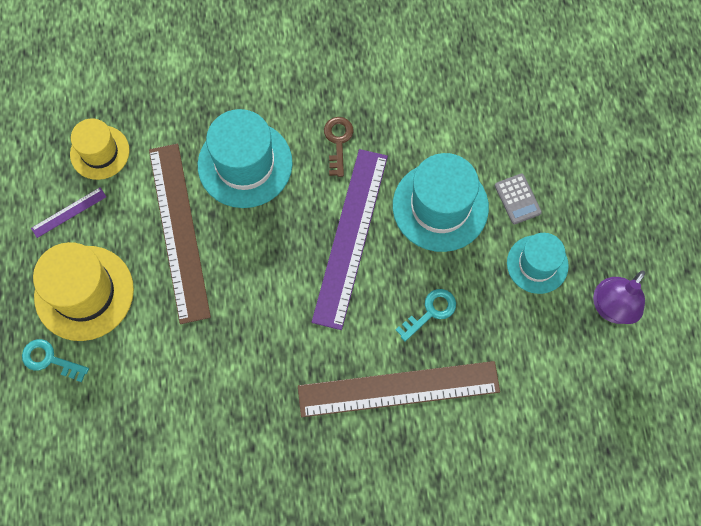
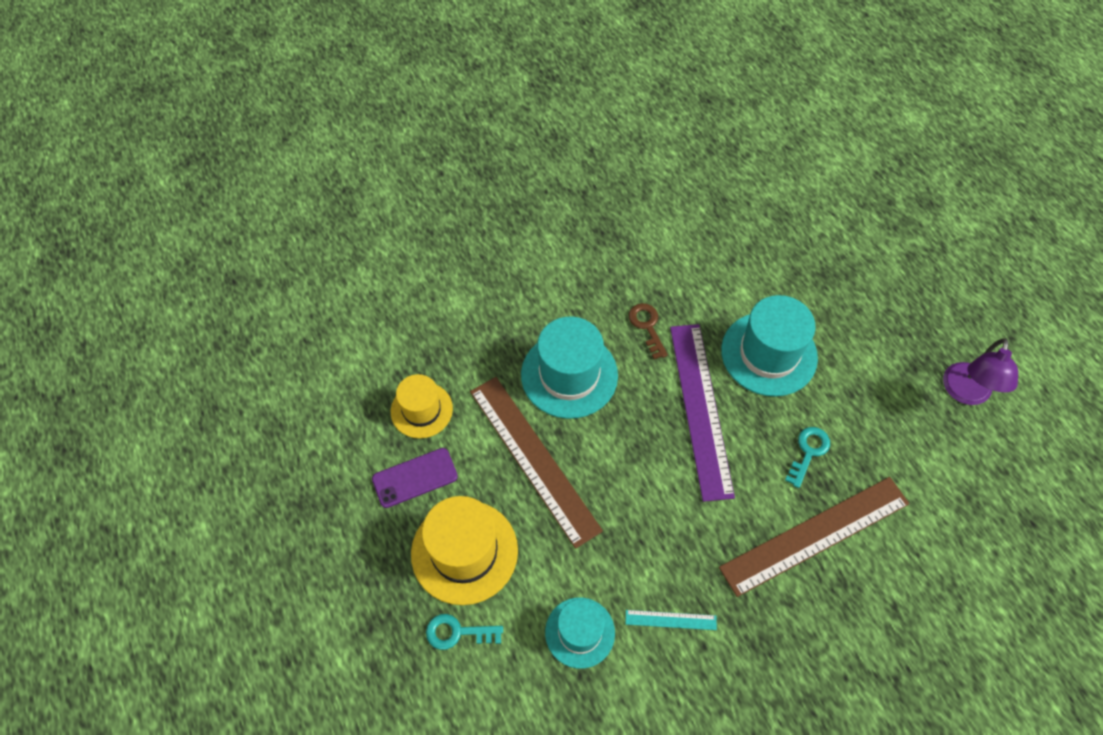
camera: 20 degrees left, 10 degrees down
purple ruler [31,187,106,238] -> purple phone [372,448,458,508]
grey calculator [495,173,542,225] -> none
turquoise hat [507,233,569,294] -> turquoise hat moved to [545,597,615,669]
none -> turquoise ruler [625,610,717,630]

